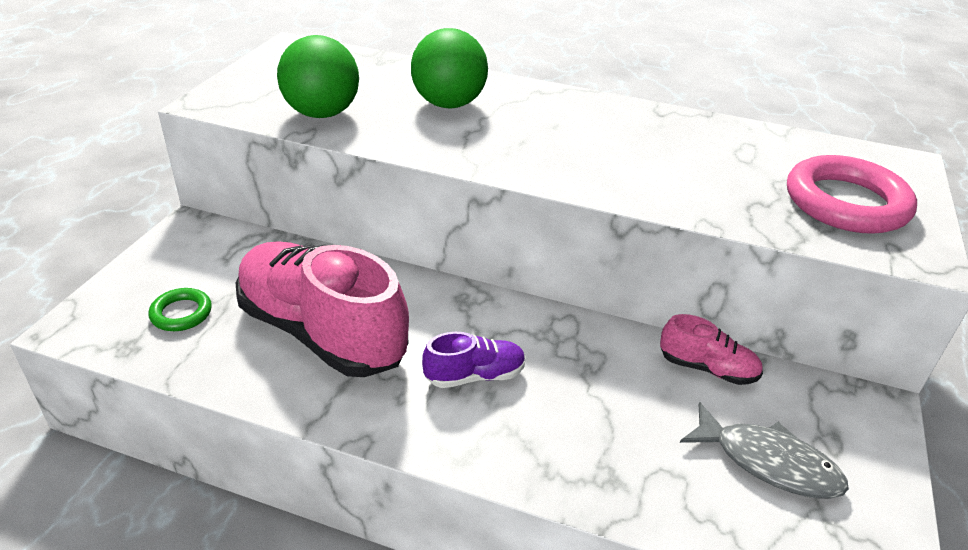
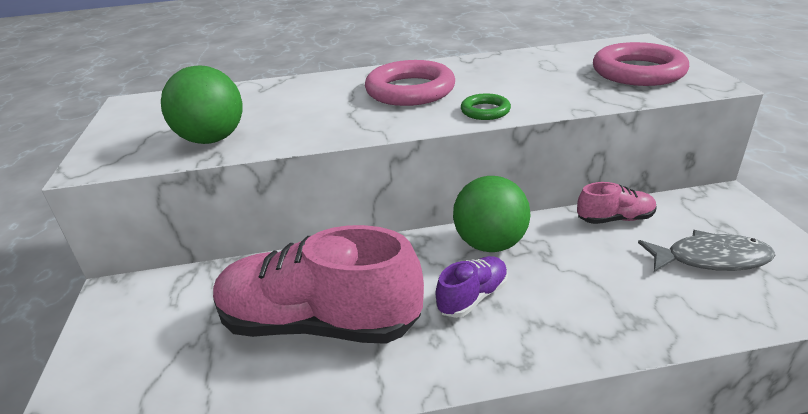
camera: 25 degrees left, 5 degrees down
green ring [149,288,212,331] -> green ring moved to [461,93,511,120]
green ball [411,28,488,108] -> green ball moved to [453,176,531,252]
none -> pink ring [365,60,455,106]

